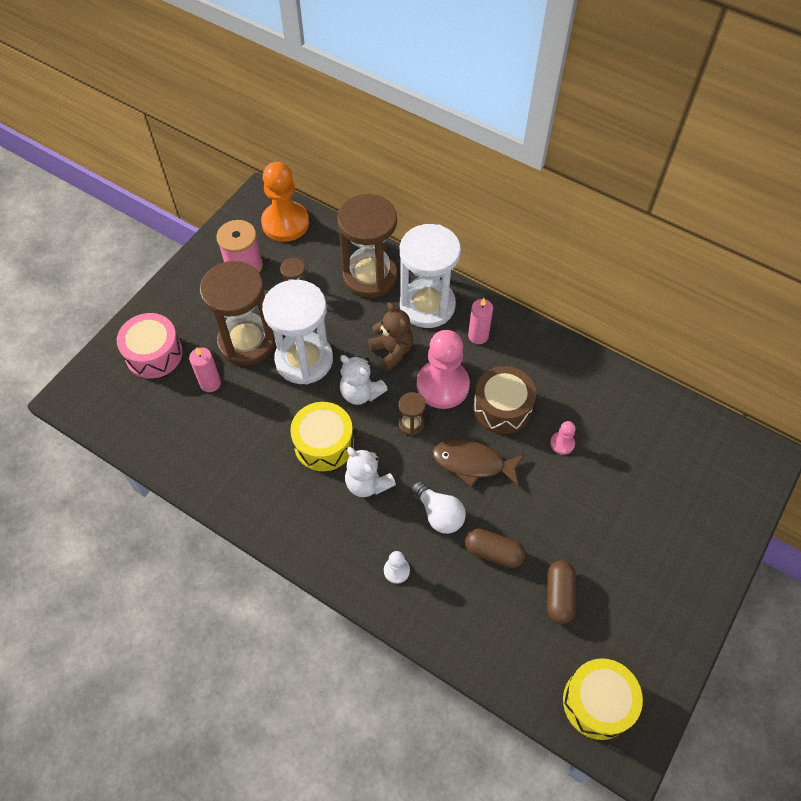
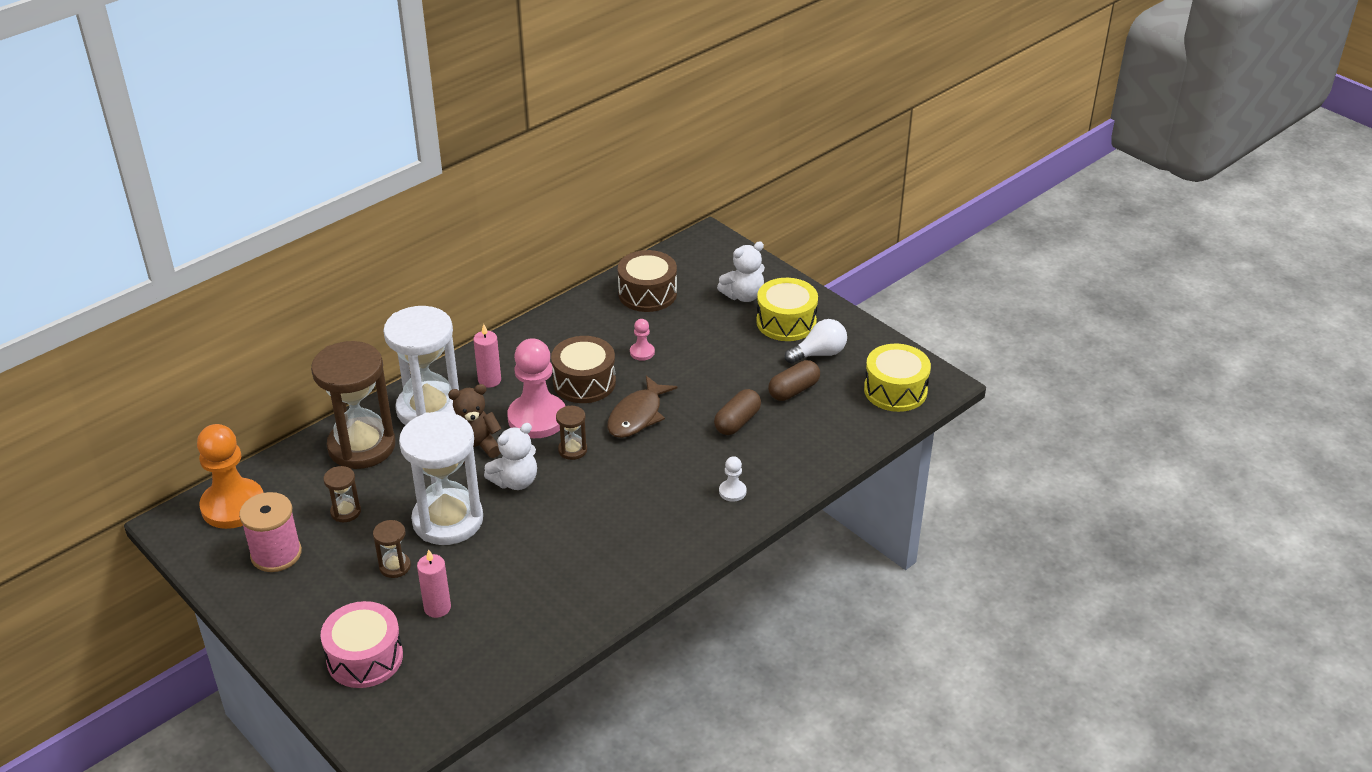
camera: 75 degrees left, 20 degrees down
brown hourglass [200,261,275,366] -> brown hourglass [373,520,411,578], size x0.43
yellow drum [290,402,354,471] -> yellow drum moved to [756,278,818,341]
white teddy bear [345,447,396,497] -> white teddy bear moved to [717,241,765,302]
white light bulb [412,481,466,534] -> white light bulb moved to [785,319,847,364]
brown capsule [547,560,576,624] -> brown capsule turned 60 degrees counterclockwise [768,360,820,401]
none -> brown drum [618,250,677,312]

